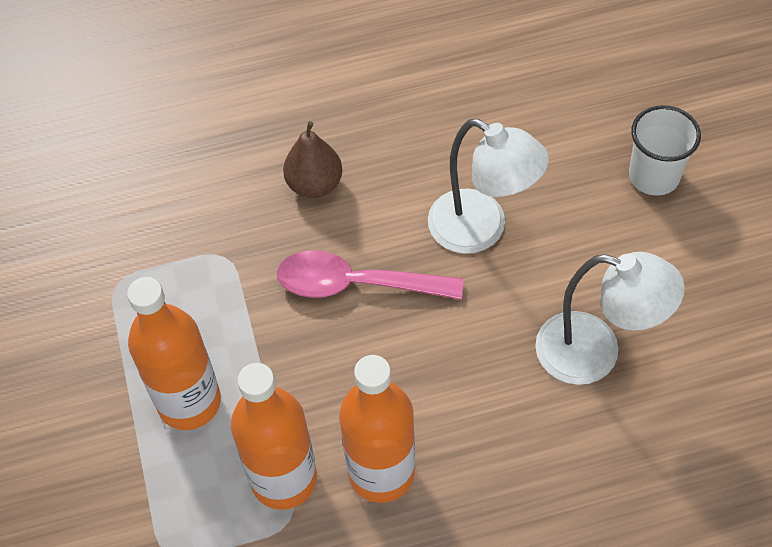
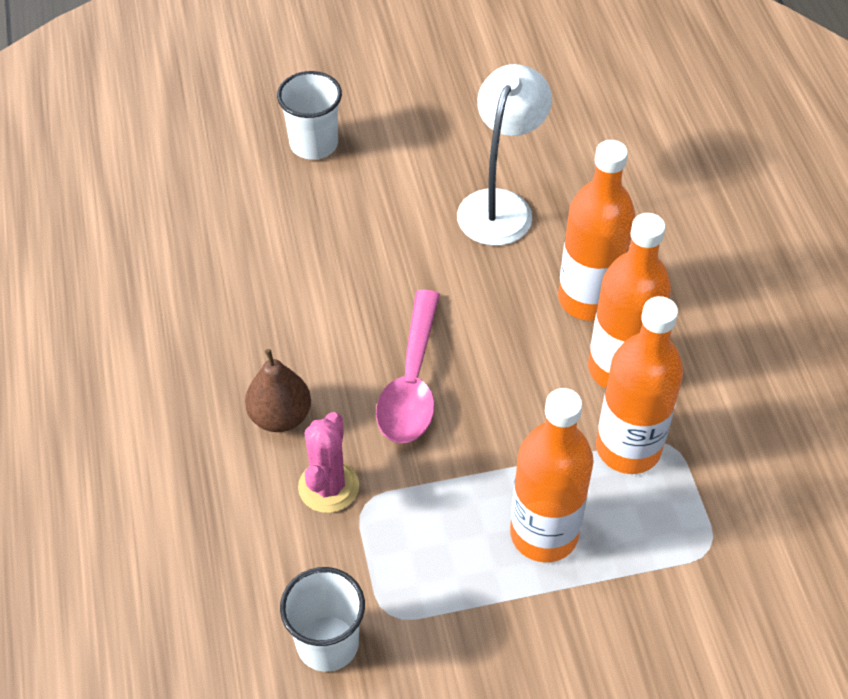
camera: 90 degrees left, 5 degrees down
white lamp [428,119,549,254] -> none
none -> white cup [280,567,365,672]
none -> pink cactus [298,412,359,513]
none -> orange bottle [558,140,635,321]

